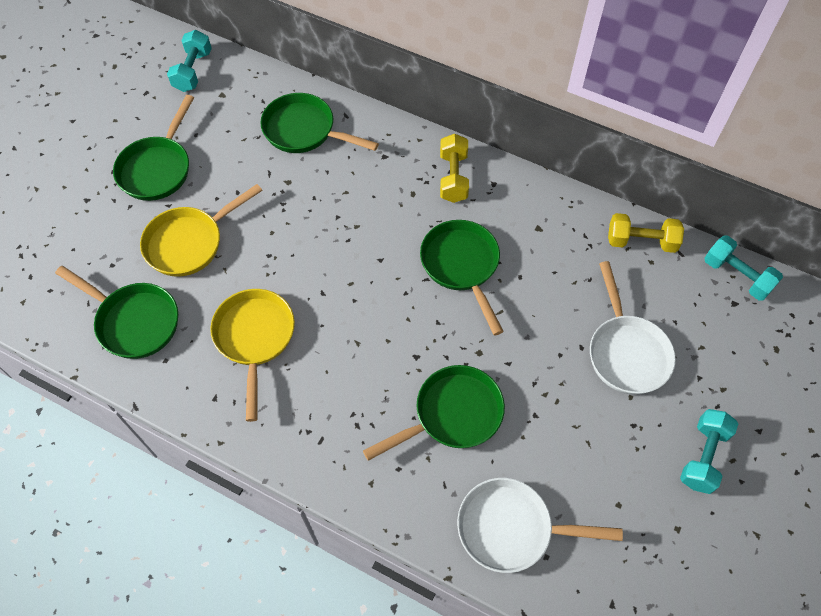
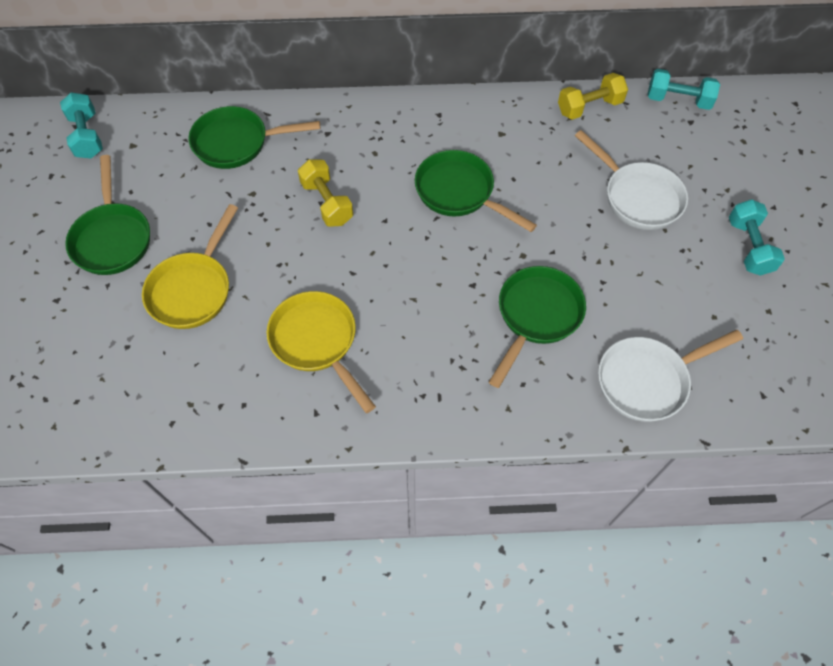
camera: 30 degrees left, 0 degrees up
green pan [55,266,178,359] -> none
yellow dumbbell [440,134,469,203] -> yellow dumbbell moved to [298,159,353,227]

